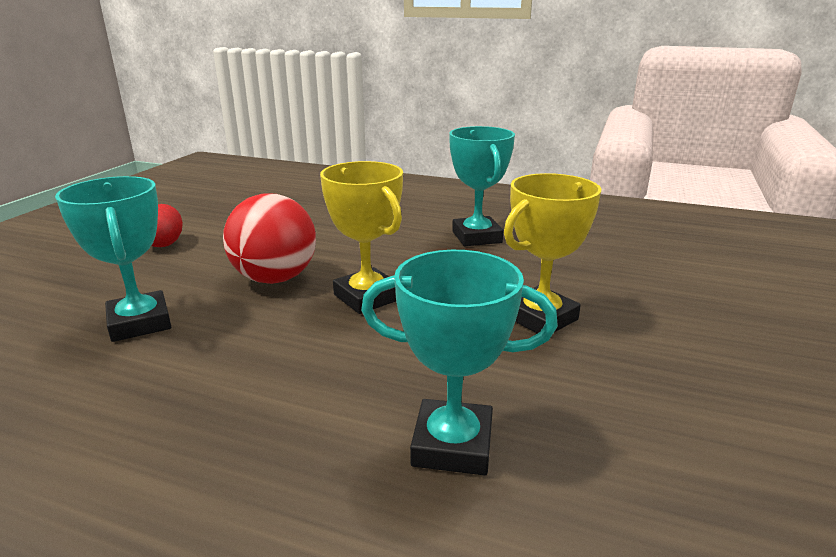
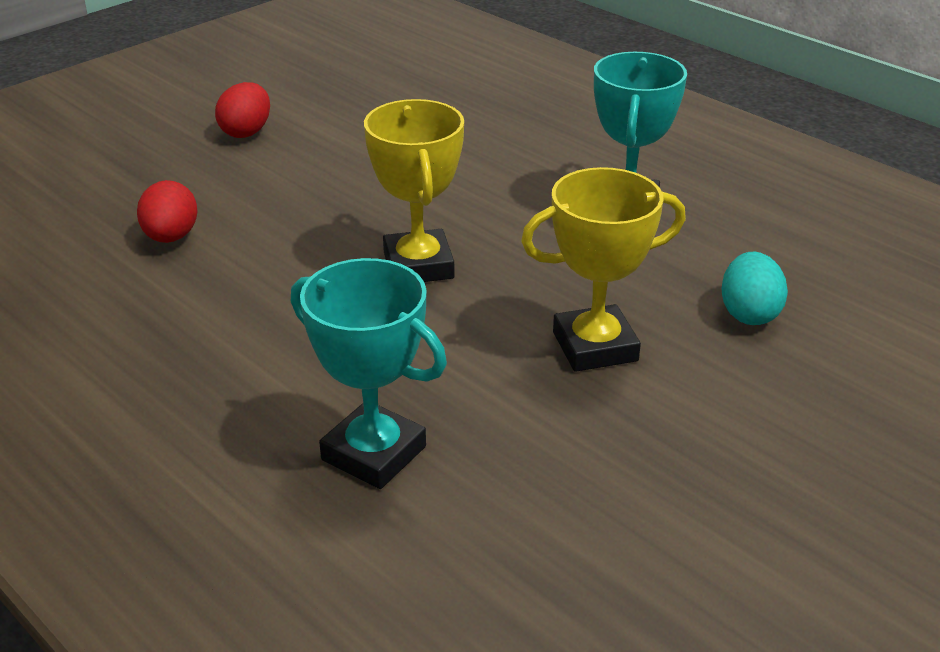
camera: 25 degrees right, 10 degrees up
turquoise trophy [55,176,171,342] -> red egg [137,180,198,243]
red ball [223,194,316,284] -> none
none -> turquoise egg [721,252,788,325]

